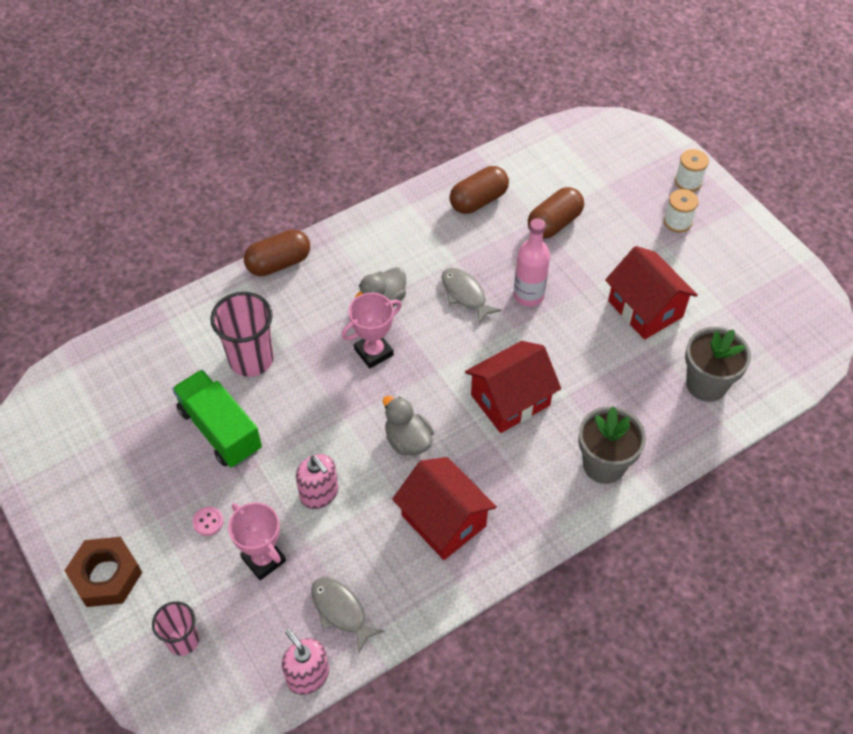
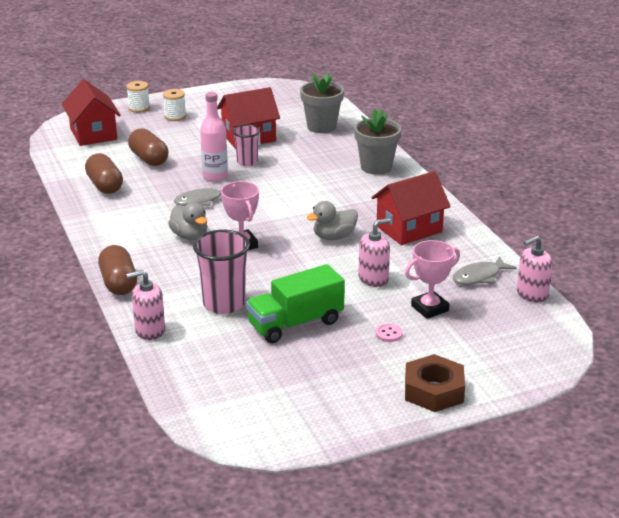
camera: 80 degrees left, 25 degrees down
pink cup [152,601,199,656] -> pink cup moved to [232,124,260,166]
red house [465,341,561,433] -> red house moved to [62,79,121,146]
none -> pink soap dispenser [126,270,165,340]

